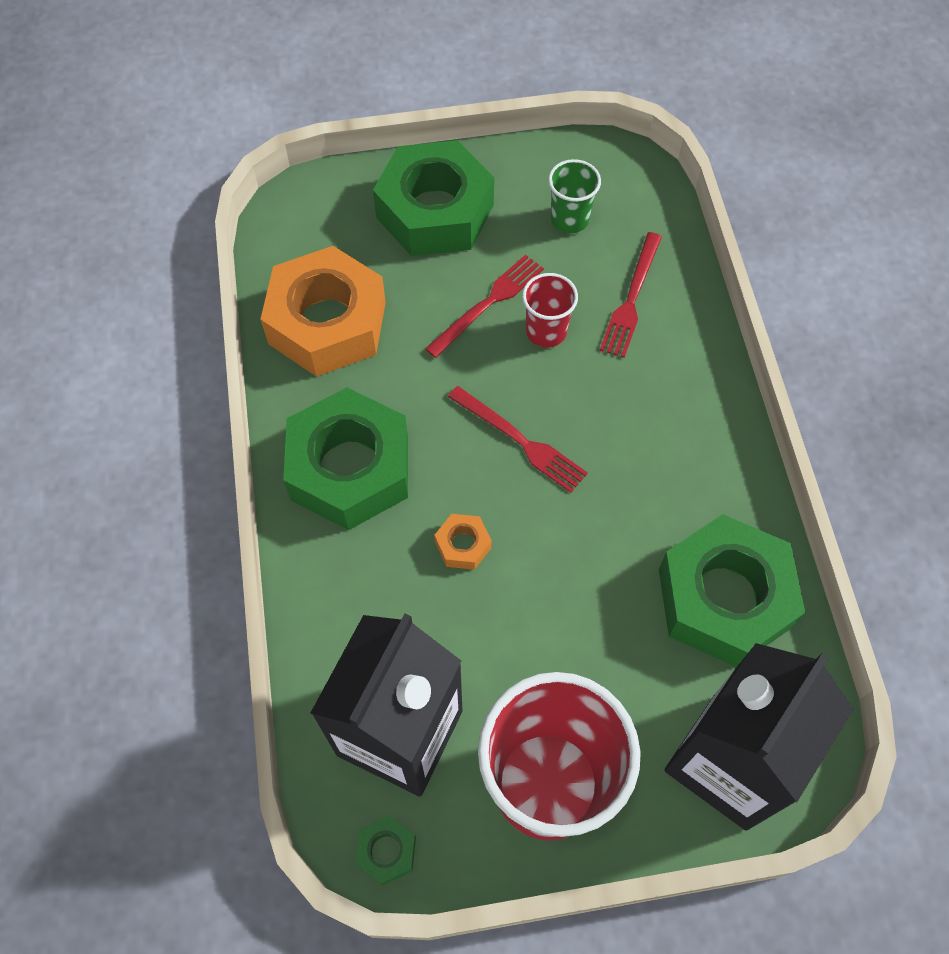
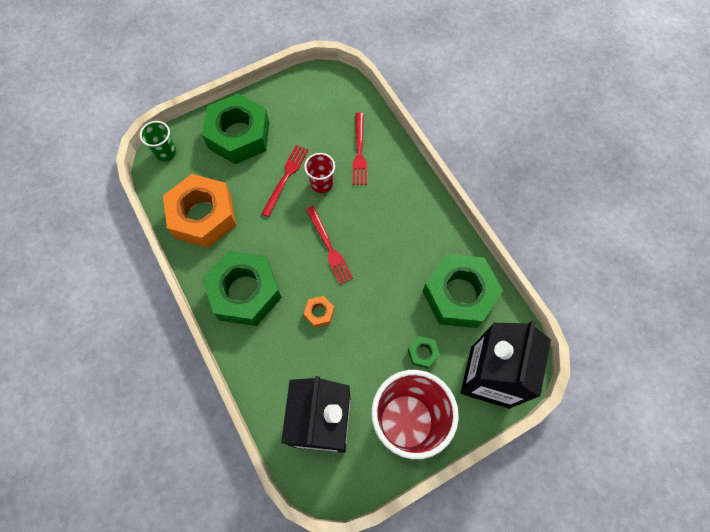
camera: 20 degrees left, 5 degrees up
green nut [355,815,416,886] -> green nut moved to [408,336,440,369]
red fork [448,386,588,493] -> red fork turned 45 degrees clockwise [306,206,353,284]
green cup [548,159,601,234] -> green cup moved to [140,121,177,161]

